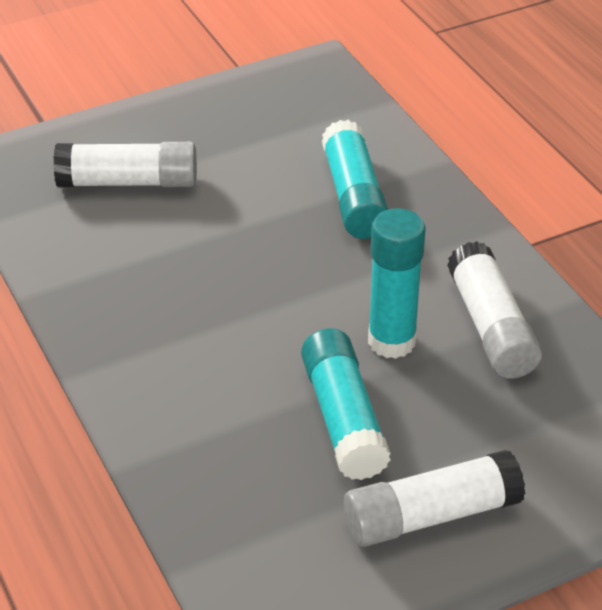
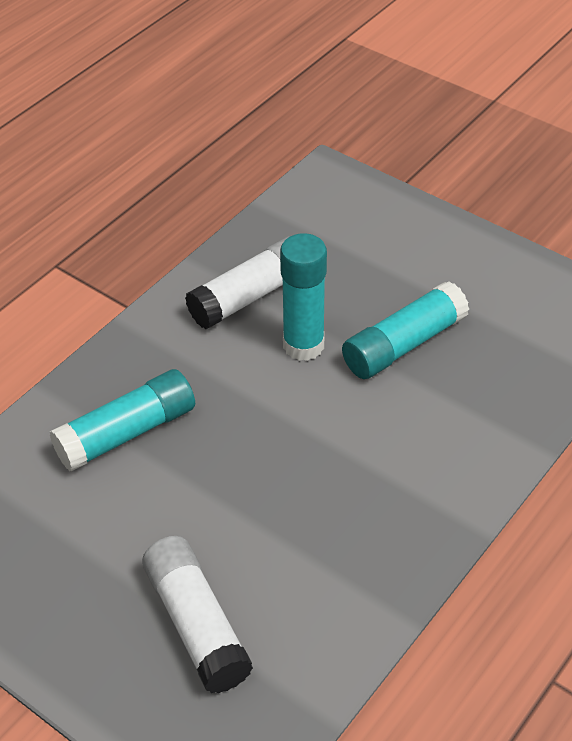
camera: 115 degrees left, 5 degrees up
white glue stick [344,450,525,547] -> none

